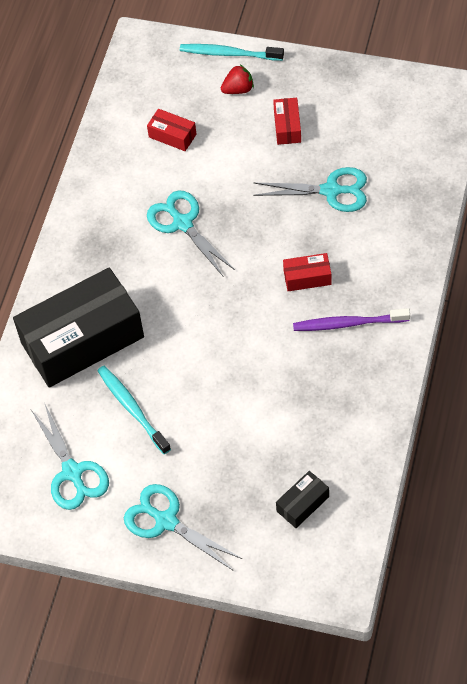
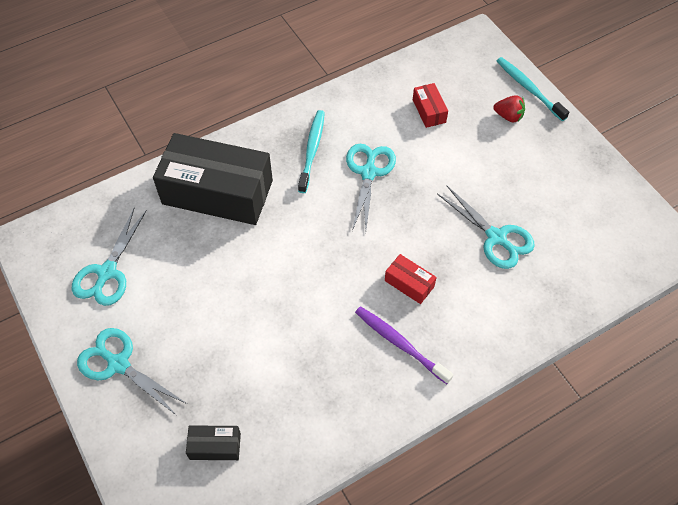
camera: 40 degrees right, 0 degrees up
turquoise toothbrush [97,366,171,454] -> turquoise toothbrush moved to [298,110,325,193]
turquoise scissors [124,484,242,570] -> turquoise scissors turned 45 degrees counterclockwise [77,328,187,416]
red box [273,98,301,145] -> none

